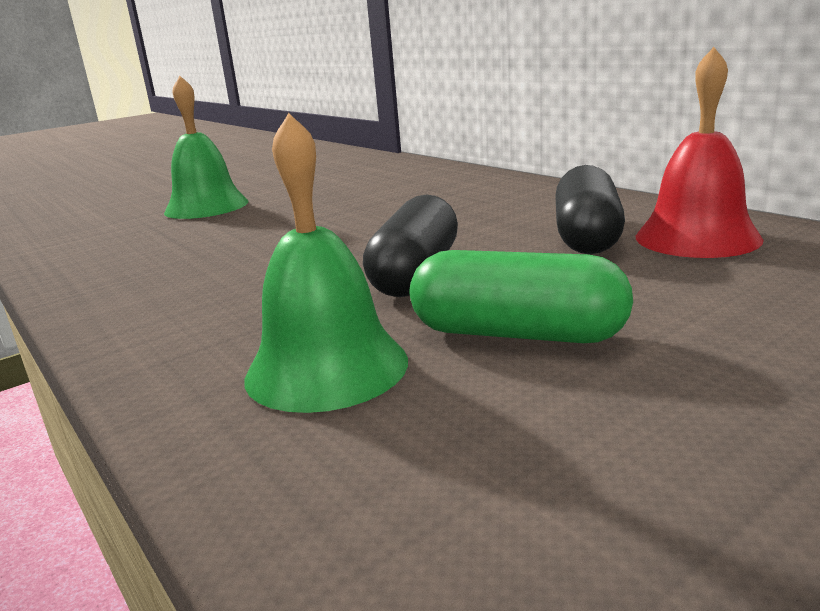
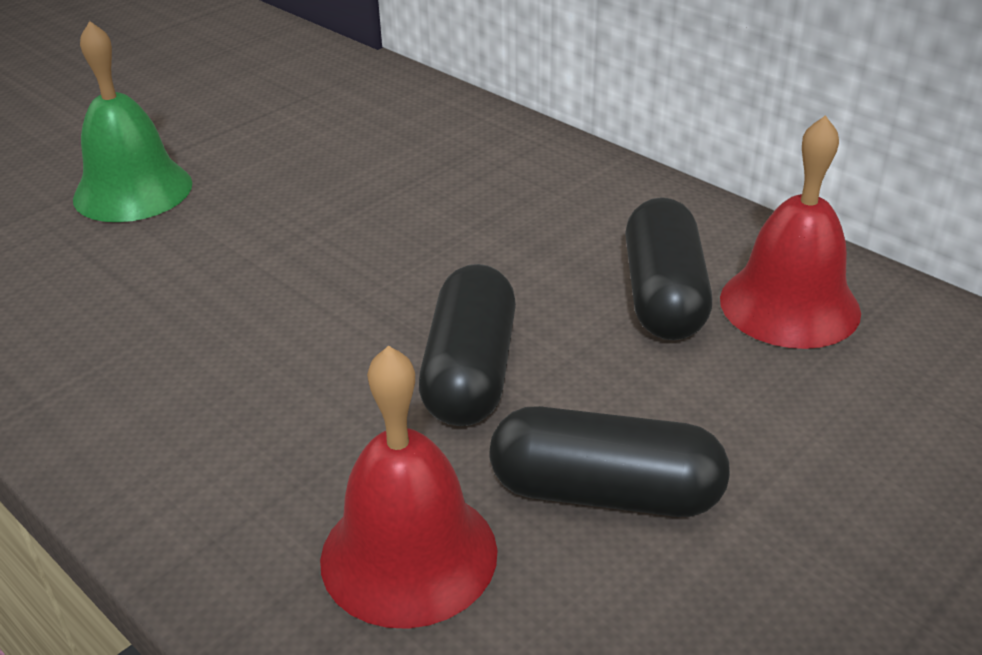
camera: 10 degrees left, 15 degrees up
green bell [244,113,408,413] -> red bell [320,346,497,629]
green capsule [410,250,633,343] -> black capsule [489,406,730,517]

